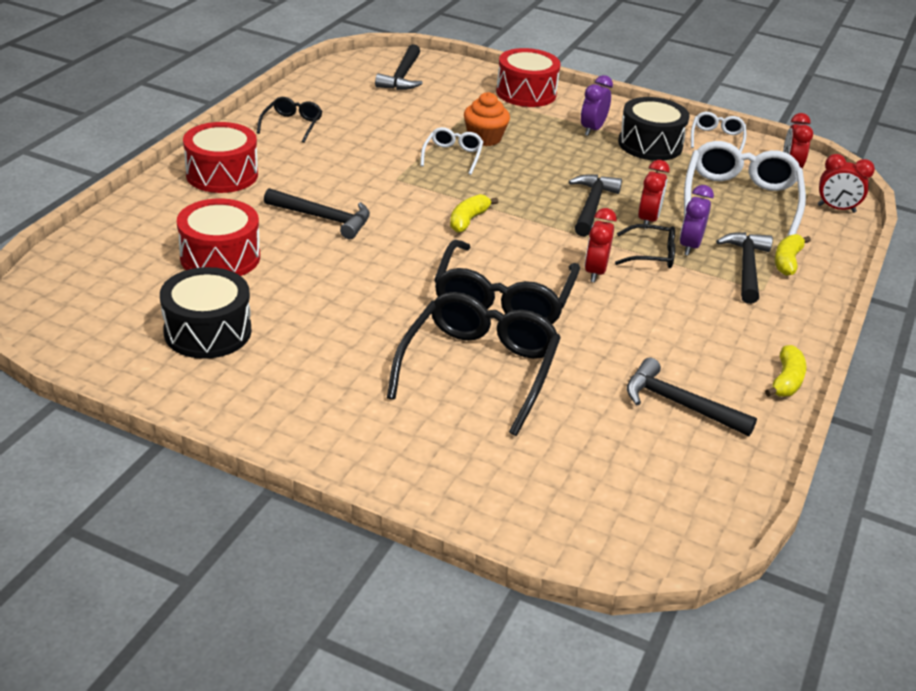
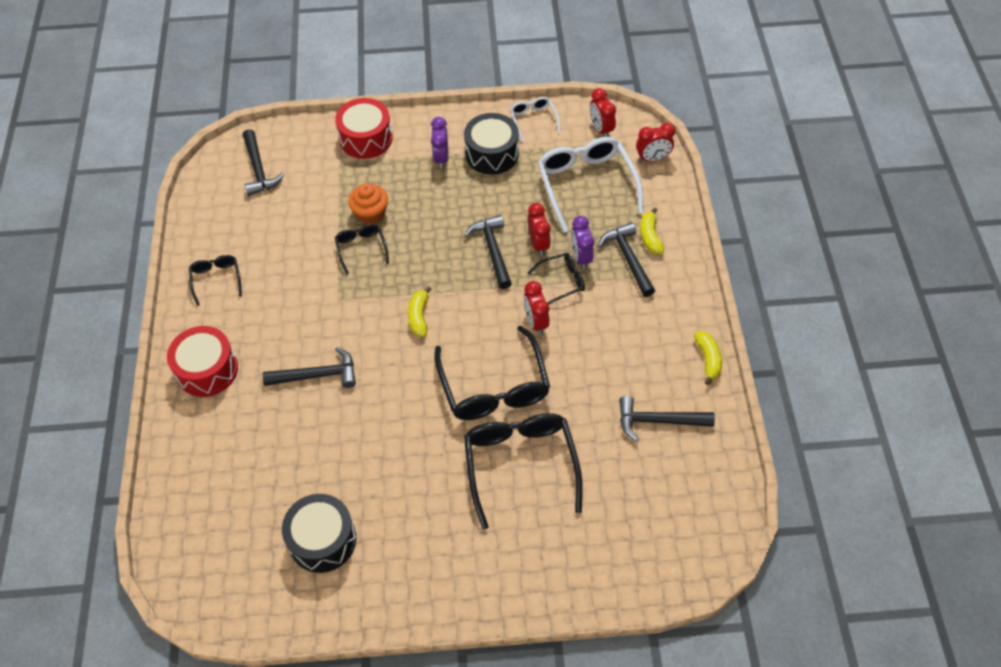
camera: 25 degrees left, 20 degrees up
red drum [177,198,260,276] -> none
white glasses [421,127,484,175] -> black glasses [335,224,389,275]

